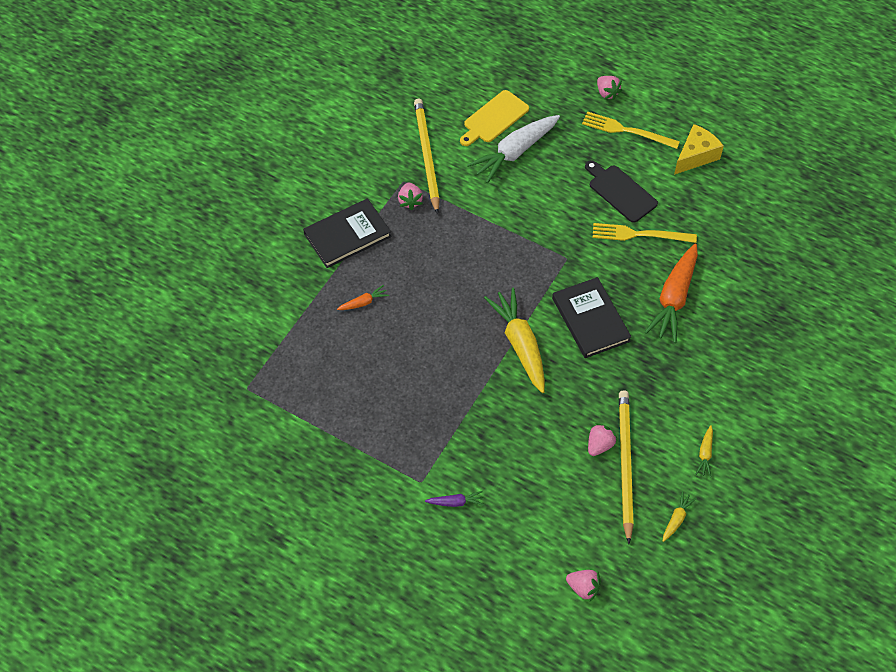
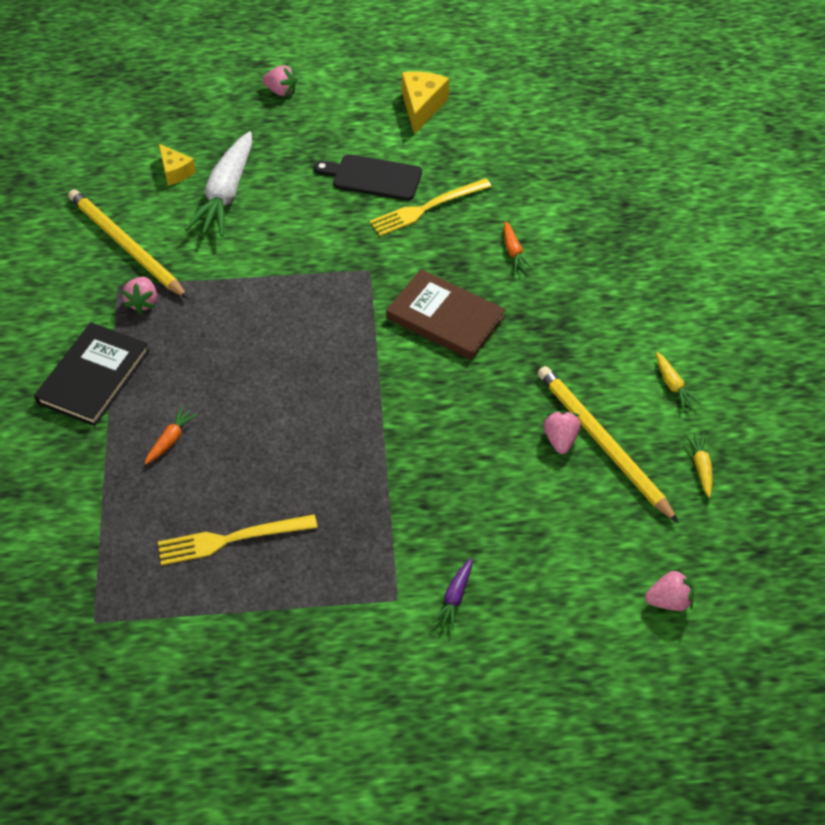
camera: 35 degrees left, 5 degrees down
pink strawberry [398,183,423,210] -> pink strawberry turned 45 degrees clockwise [121,277,157,314]
purple carrot [425,491,484,507] -> purple carrot turned 150 degrees clockwise [432,558,472,630]
yellow cutting board [460,90,529,146] -> yellow cheese [159,144,196,186]
yellow carrot [484,288,545,393] -> none
black book [552,277,631,358] -> brown book [386,269,506,360]
yellow fork [582,111,680,149] -> yellow fork moved to [158,514,317,565]
orange carrot [644,243,698,343] -> orange carrot [504,221,532,272], size x0.45

